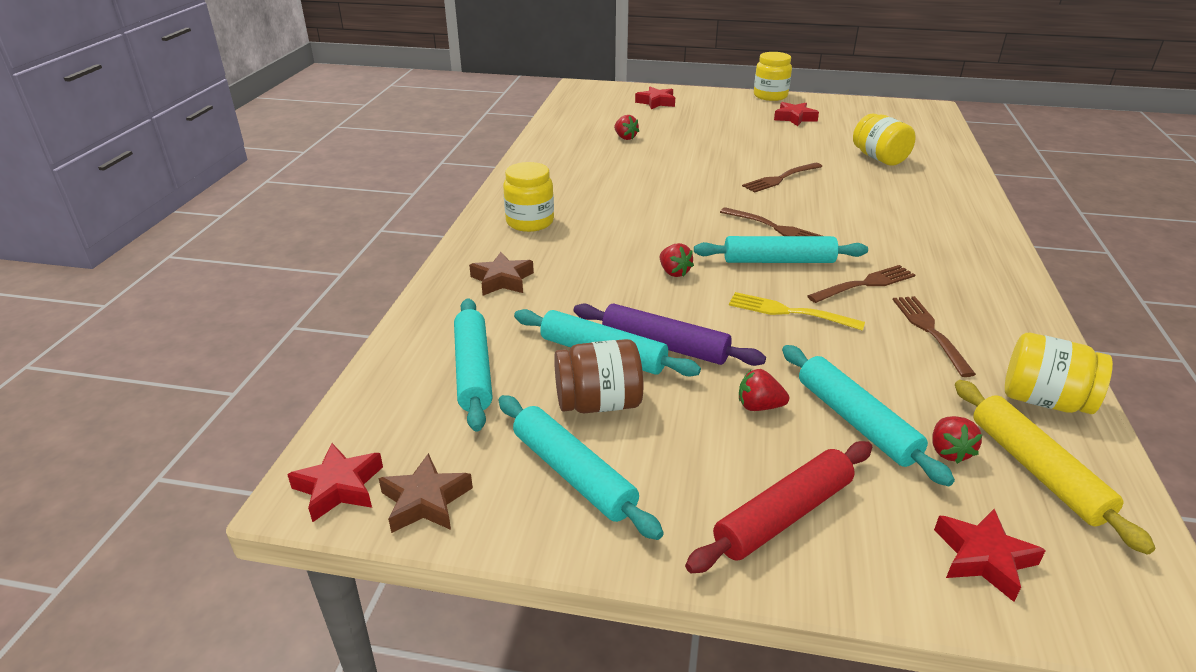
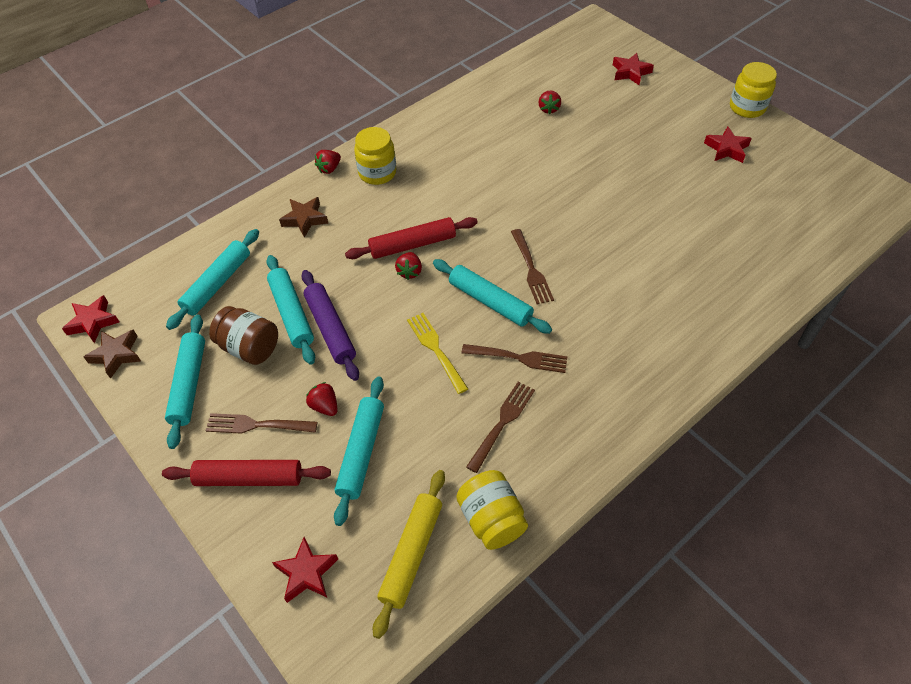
camera: 40 degrees right, 20 degrees up
brown fork [742,163,823,193] -> brown fork moved to [206,413,317,434]
yellow jar [853,113,916,166] -> none
red strawberry [932,416,982,464] -> red strawberry moved to [315,150,341,174]
none -> red rolling pin [345,217,478,259]

